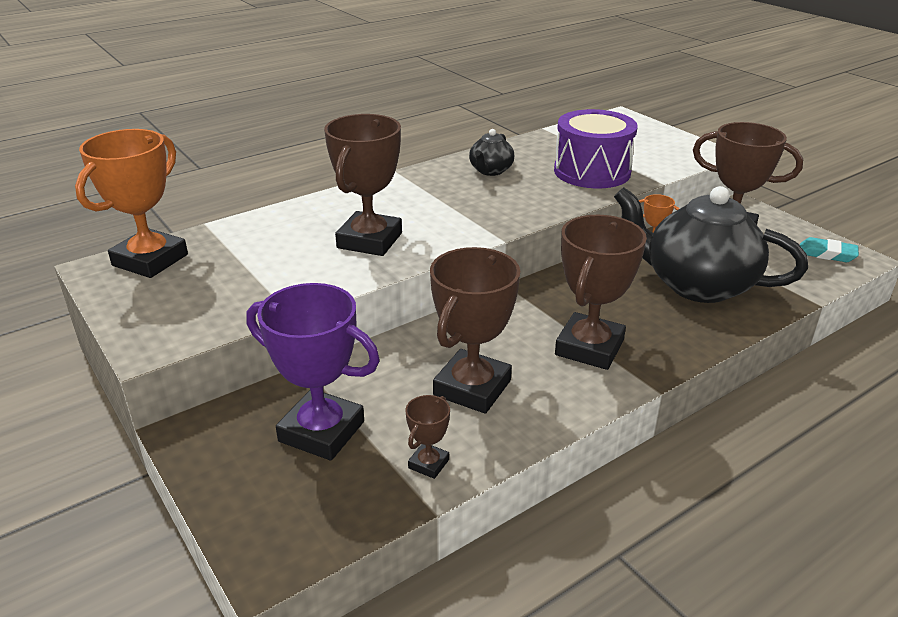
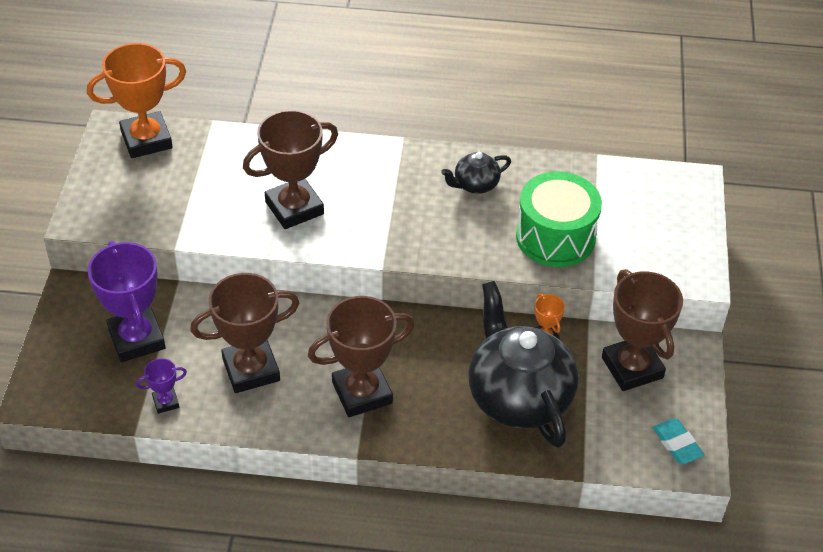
camera: 40 degrees right, 15 degrees up
brown trophy [405,395,450,479] -> purple trophy [136,358,187,414]
purple drum [554,109,638,188] -> green drum [516,171,602,267]

